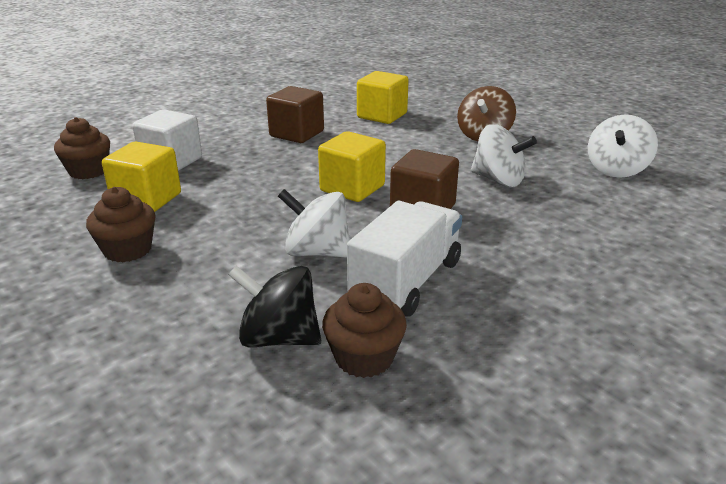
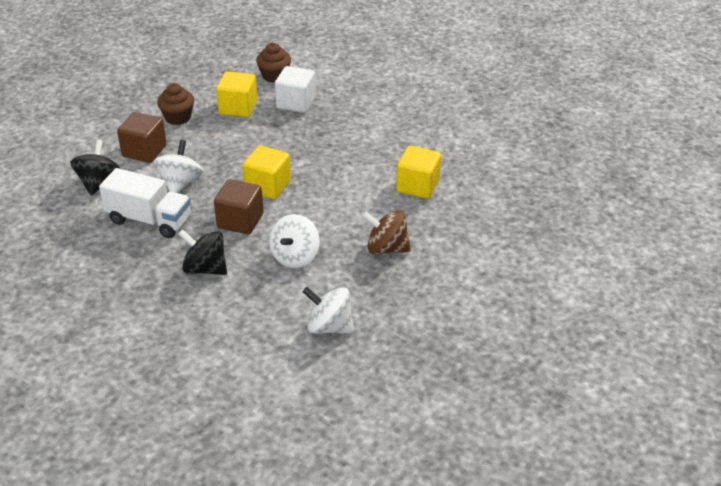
camera: 80 degrees right, 10 degrees up
brown cube [266,86,324,143] -> brown cube moved to [117,112,166,163]
brown cupcake [322,283,407,378] -> none
none -> black spinning top [178,229,227,275]

